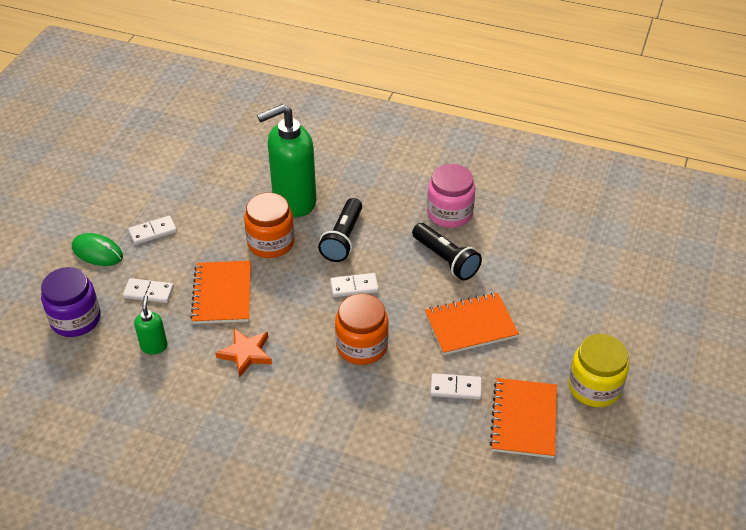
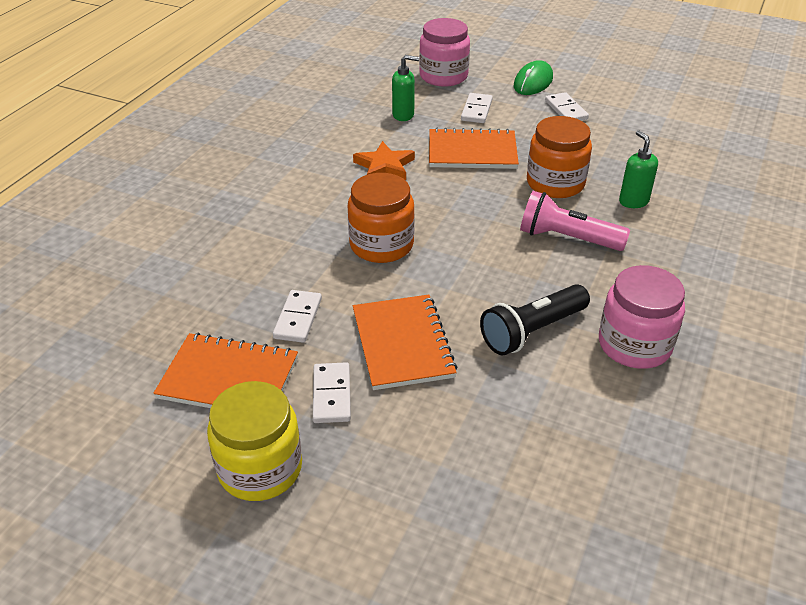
camera: 95 degrees right, 5 degrees down
purple jar [41,267,101,337] -> pink jar [419,18,470,87]
green soap dispenser [257,104,316,217] -> green soap dispenser [619,130,658,208], size x0.46
black flashlight [318,198,362,262] -> pink flashlight [520,191,630,251]
white domino [330,273,379,297] -> white domino moved to [313,362,351,423]

